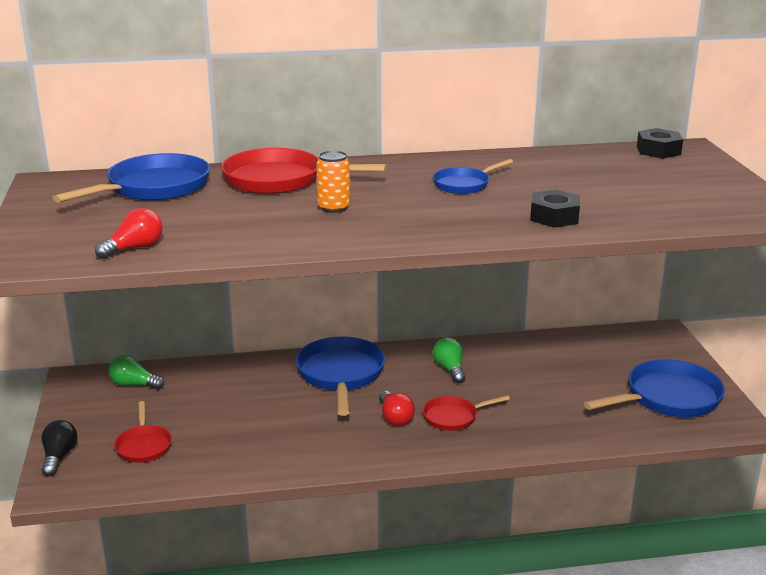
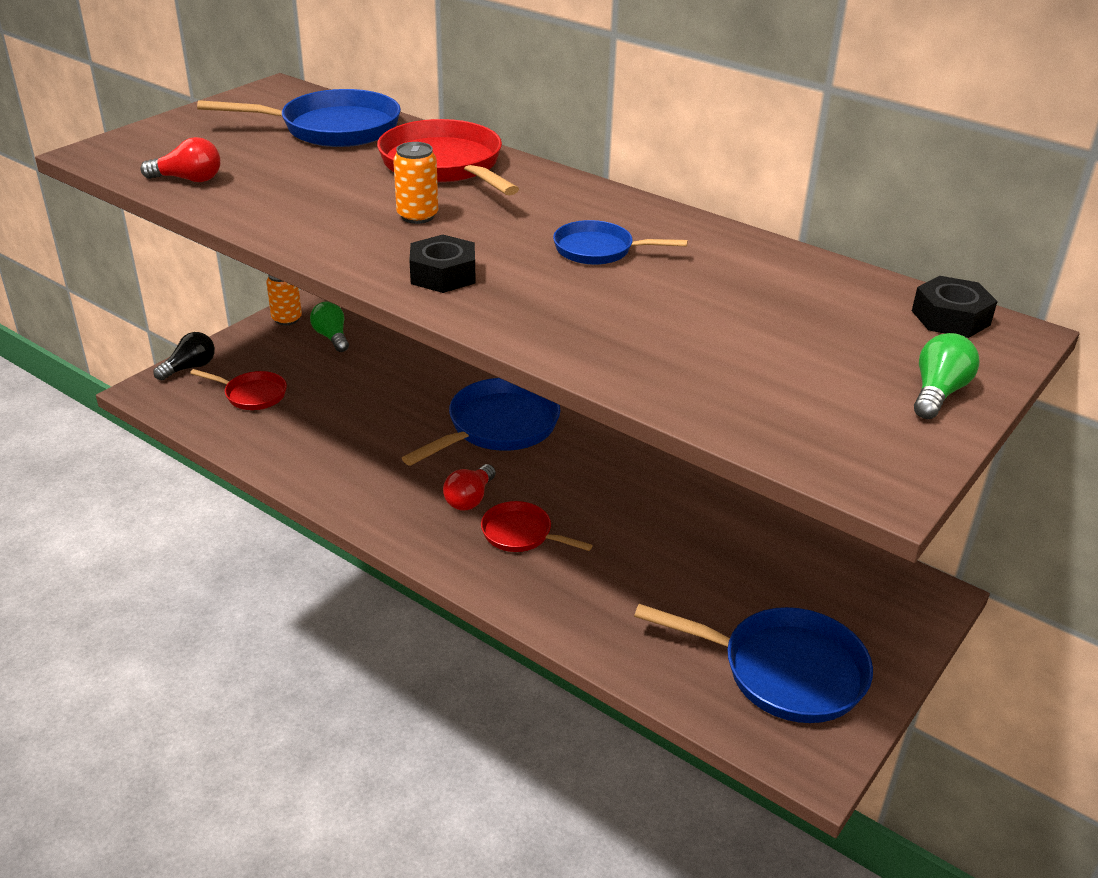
camera: 45 degrees right, 10 degrees up
red pan [114,401,172,463] -> red pan turned 105 degrees counterclockwise [190,369,287,410]
green light bulb [433,337,465,383] -> green light bulb moved to [914,333,979,419]
black nut [530,190,580,228] -> black nut moved to [409,235,476,293]
none -> orange can [266,275,302,325]

